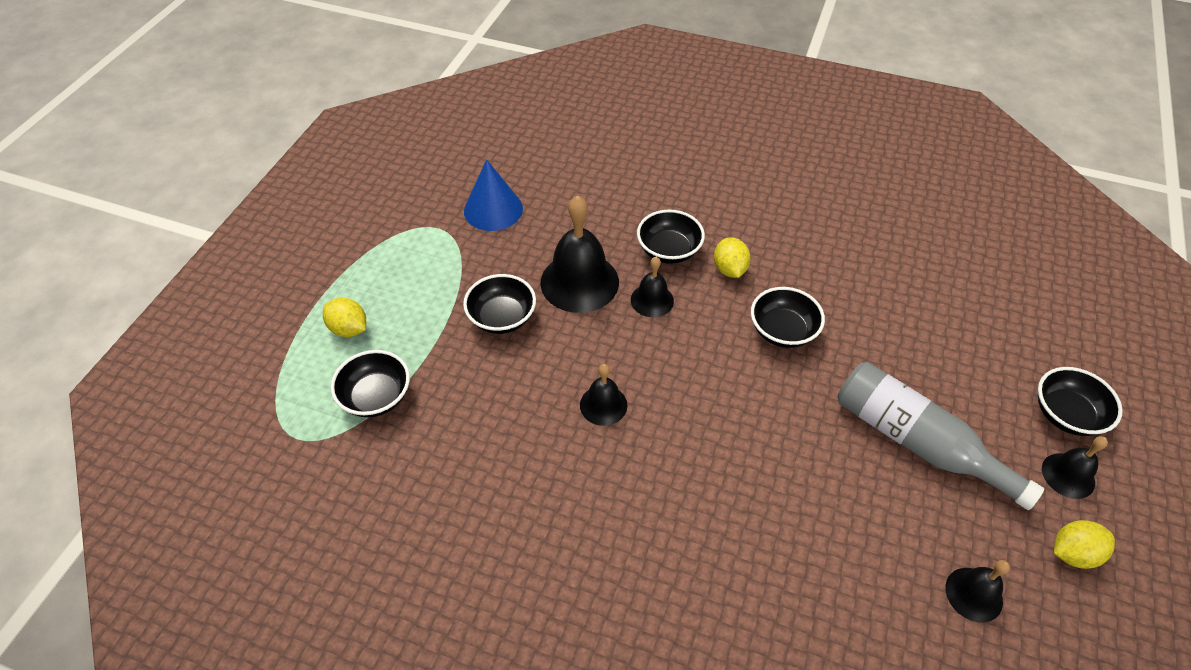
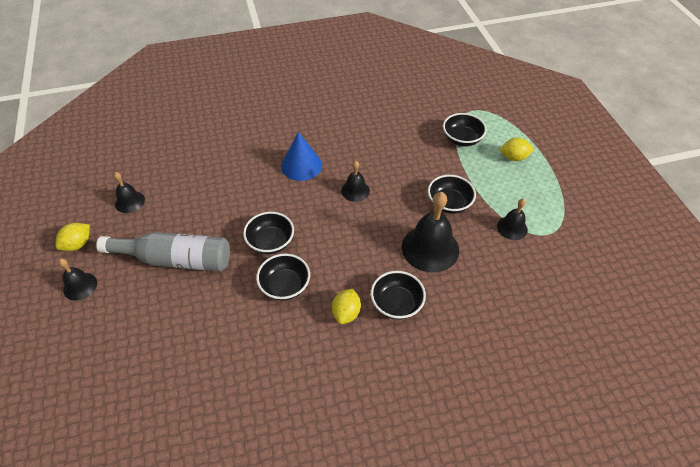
camera: 145 degrees right, 0 degrees up
blue cone [464,159,523,231] -> blue cone moved to [281,132,322,181]
black bell [631,257,674,317] -> black bell moved to [497,199,528,240]
yellow lemon [714,237,751,278] -> yellow lemon turned 60 degrees clockwise [332,288,361,324]
black bowl [1038,367,1123,436] -> black bowl moved to [243,212,294,254]

